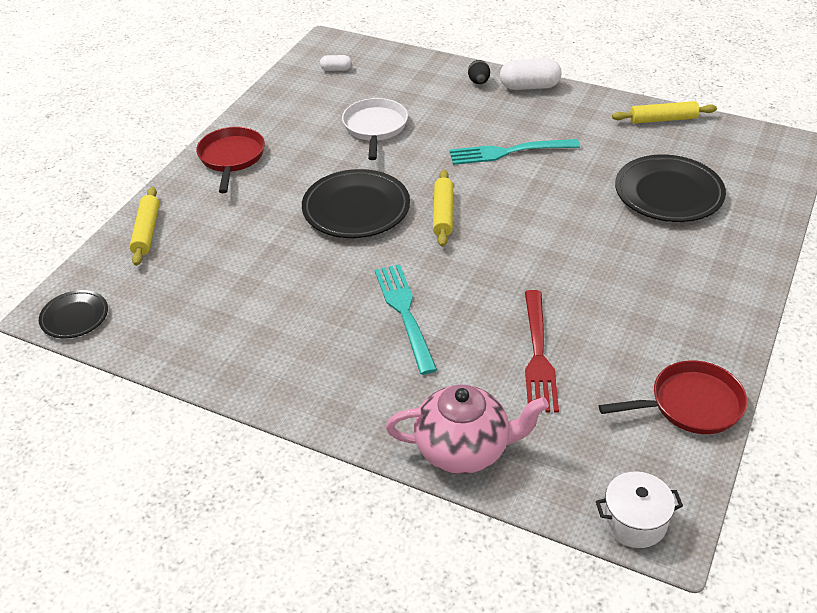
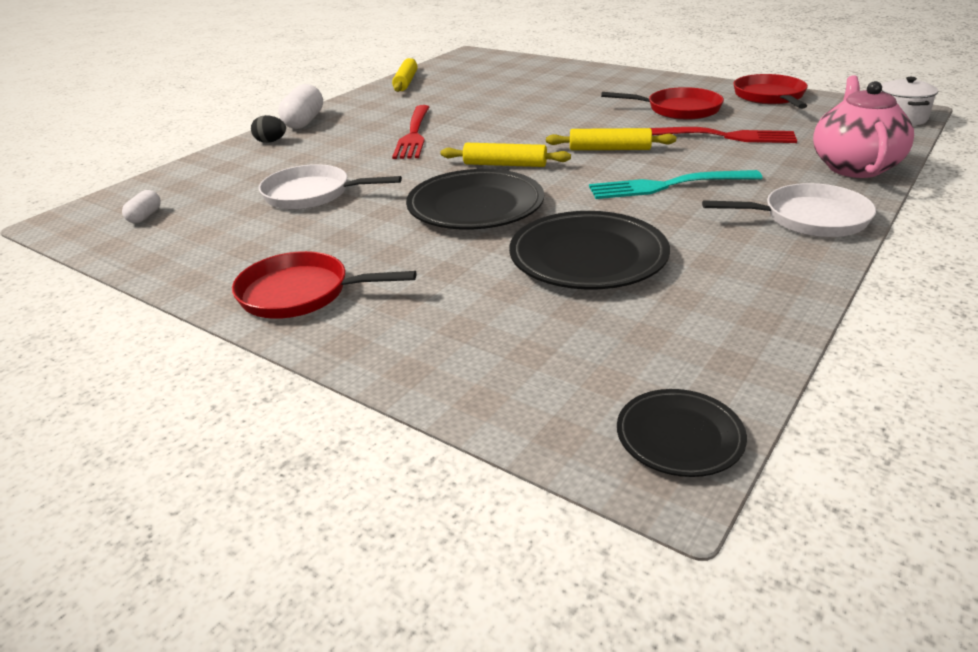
camera: 80 degrees left, 10 degrees down
yellow rolling pin [130,187,159,266] -> yellow rolling pin moved to [546,128,676,150]
turquoise fork [449,139,580,165] -> red fork [392,105,429,159]
black plate [615,155,726,222] -> black plate moved to [509,211,670,290]
none -> red pan [601,87,724,120]
none -> white pan [702,183,876,237]

